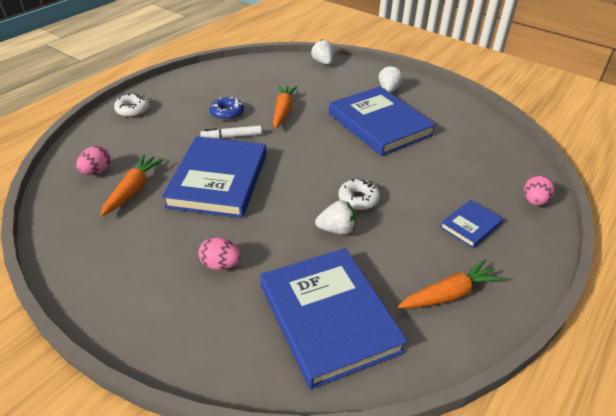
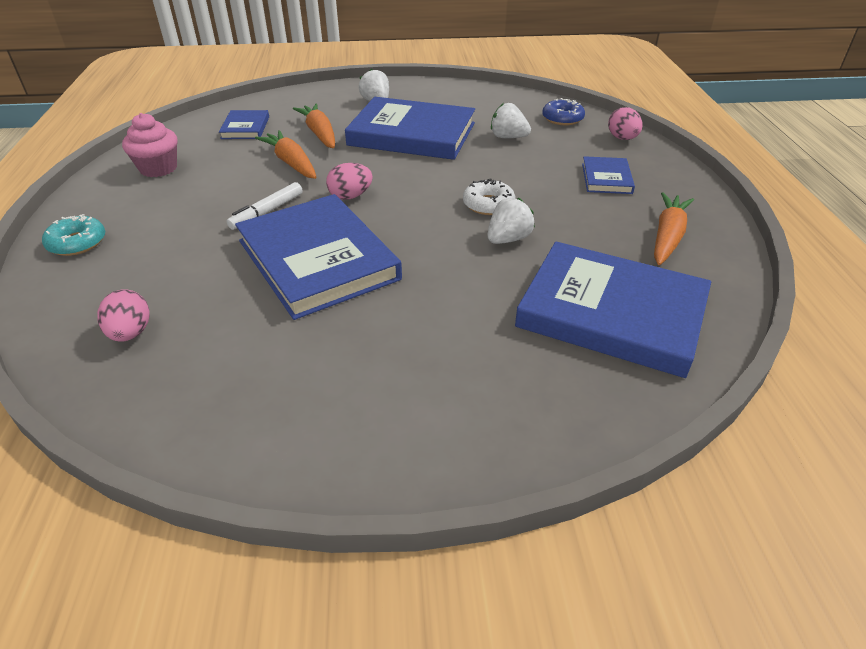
camera: 40 degrees left, 0 degrees up
orange carrot [100,154,164,217] -> orange carrot moved to [293,104,335,148]
white donut [114,93,150,117] -> turquoise donut [42,214,105,256]
pink egg [198,237,241,270] -> pink egg moved to [326,163,373,200]
blue donut [210,97,244,120] -> blue donut moved to [542,98,585,125]
white strawberry [311,39,333,65] -> white strawberry moved to [491,103,531,138]
none -> pink cupcake [122,113,177,177]
none -> blue book [219,110,269,139]

